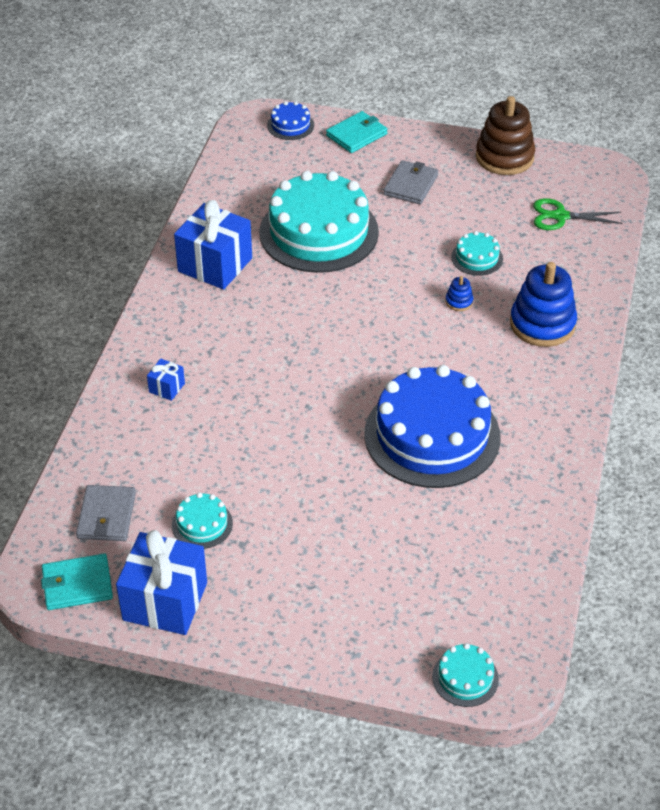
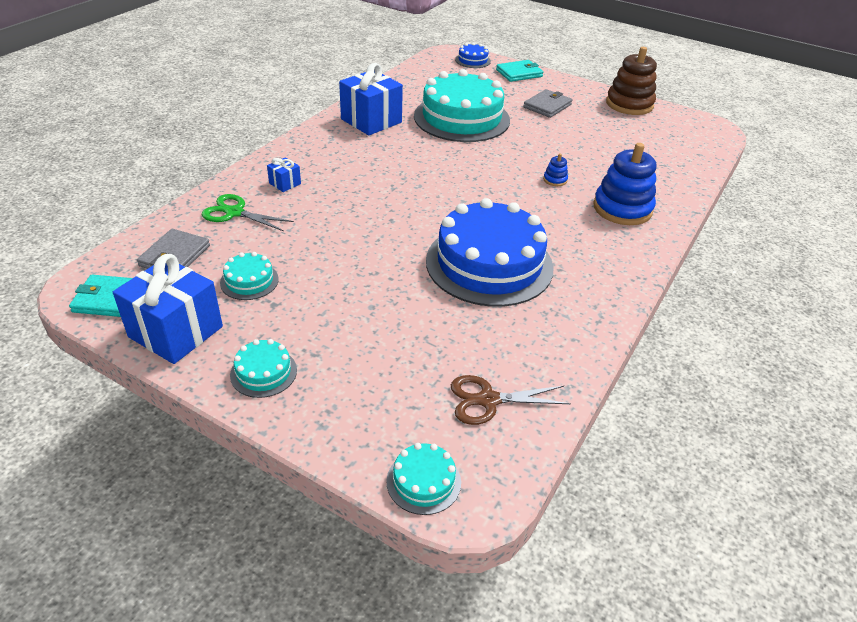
camera: 15 degrees right, 5 degrees down
turquoise cake [451,231,503,276] -> turquoise cake moved to [230,339,297,398]
green scissors [533,198,623,230] -> green scissors moved to [202,194,294,231]
none -> brown scissors [451,375,571,425]

